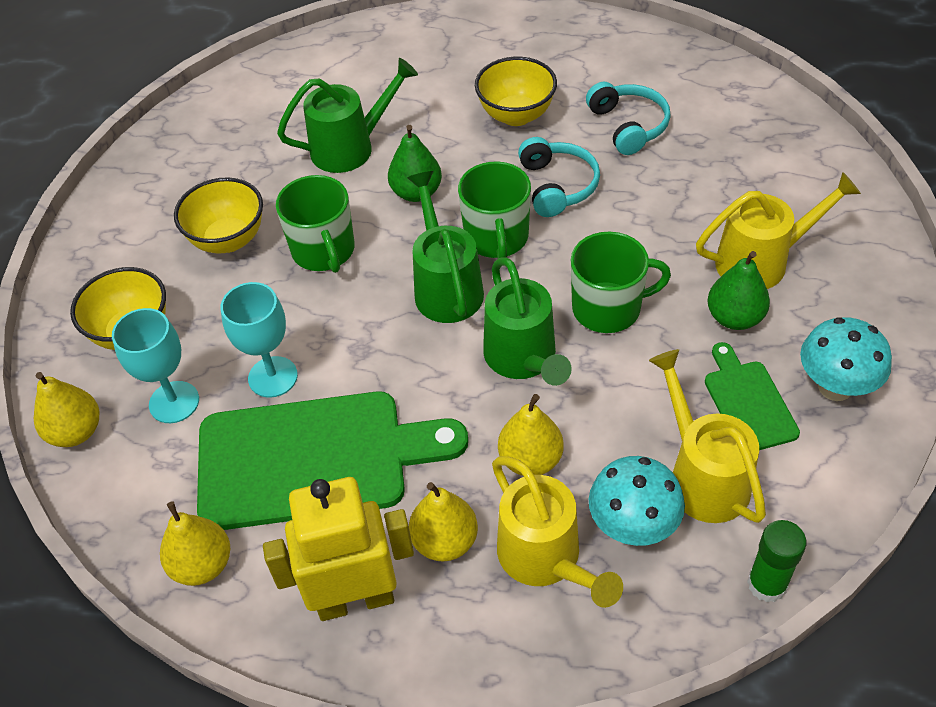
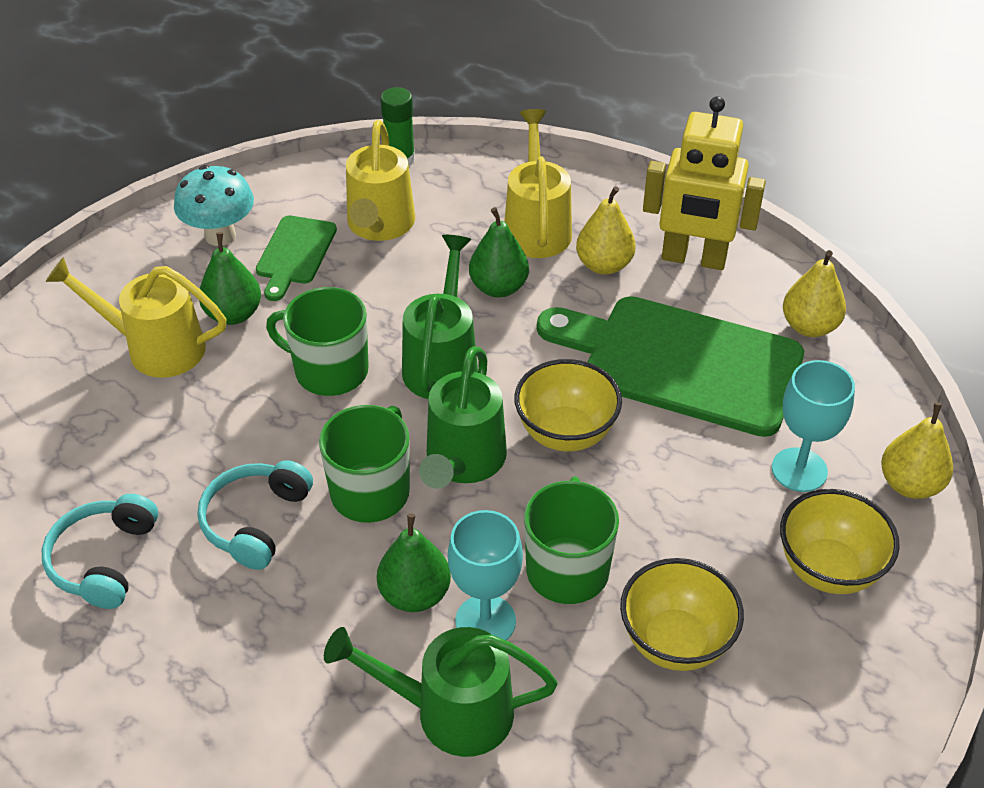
camera: 155 degrees left, 5 degrees down
turquoise goblet [221,282,298,398] -> turquoise goblet moved to [448,510,523,640]
yellow bowl [475,57,557,126] -> yellow bowl moved to [514,359,622,452]
yellow pear [498,394,564,476] -> green pear [469,207,529,298]
turquoise mushroom [589,456,685,546] -> none

